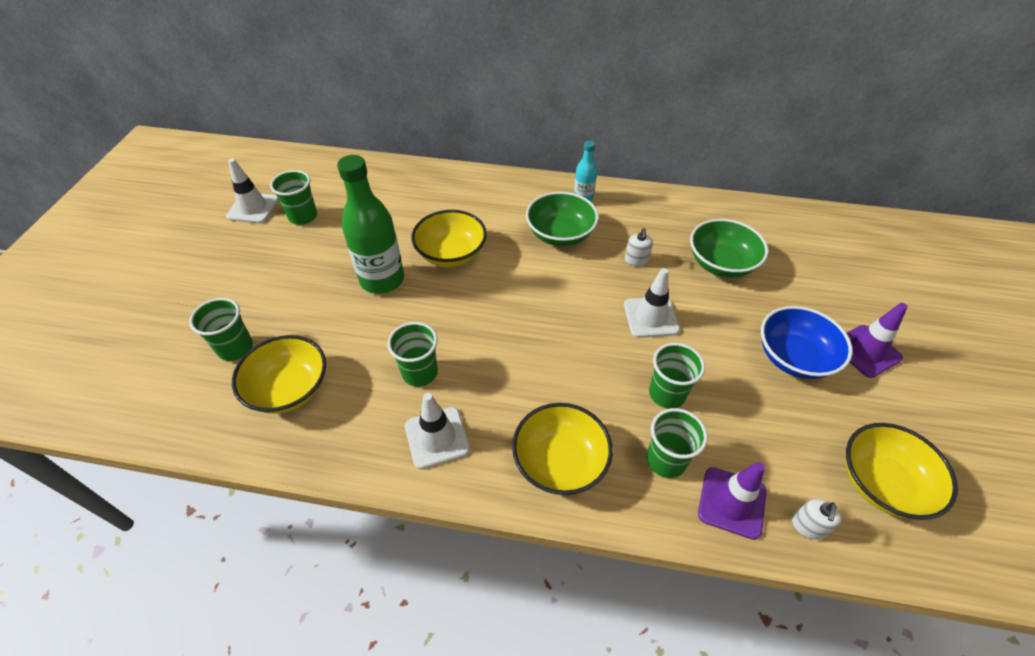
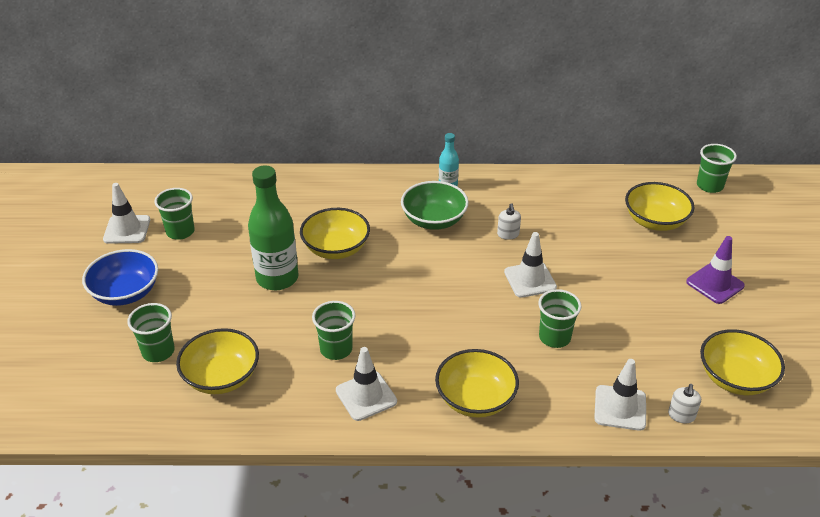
camera: 10 degrees left, 10 degrees down
green cup [647,408,708,478] -> green cup moved to [697,144,737,193]
green bowl [690,219,768,278] -> none
purple traffic cone [698,462,767,540] -> white traffic cone [594,359,646,431]
blue bowl [761,306,853,379] -> blue bowl moved to [82,249,158,306]
none -> yellow bowl [625,182,694,231]

